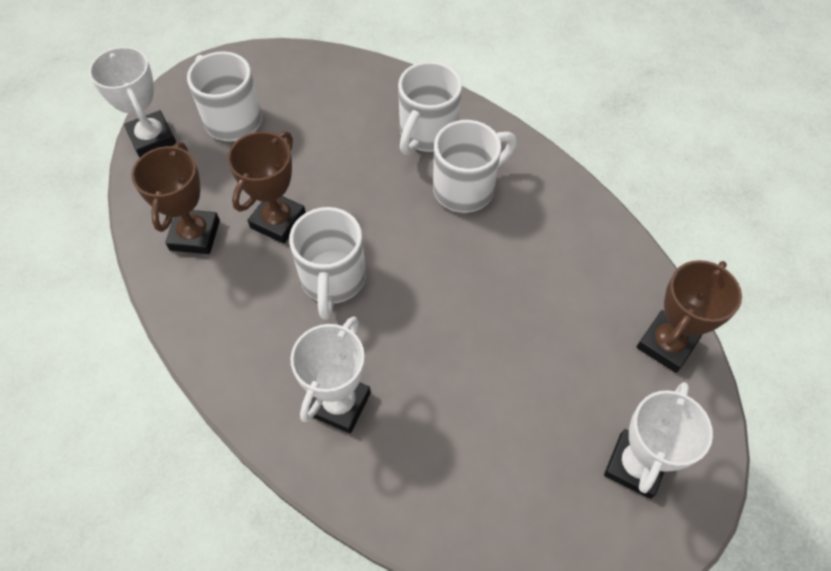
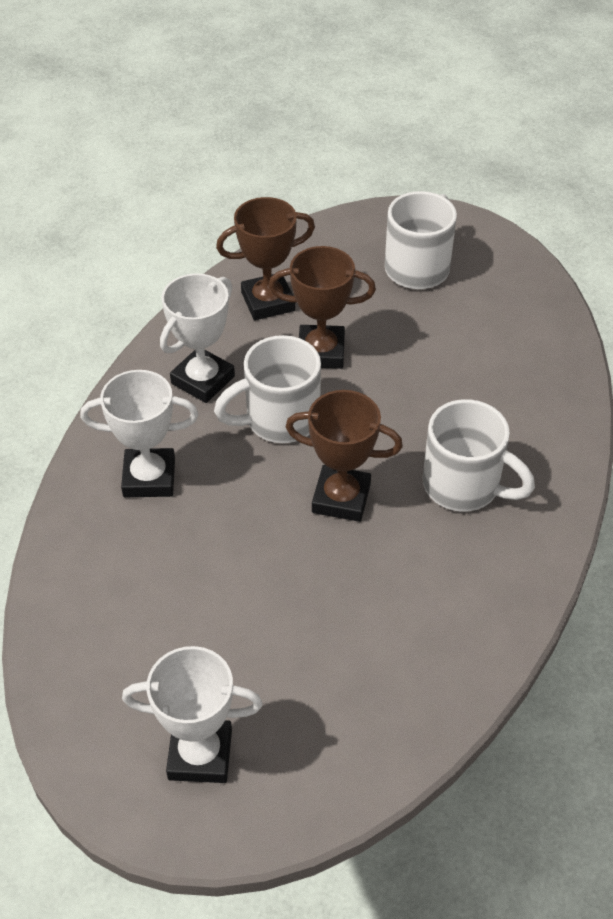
camera: 65 degrees right, 10 degrees down
white trophy [89,47,176,157] -> white trophy moved to [160,273,235,403]
white mug [398,61,462,155] -> none
brown trophy [636,260,742,373] -> brown trophy moved to [286,390,403,522]

